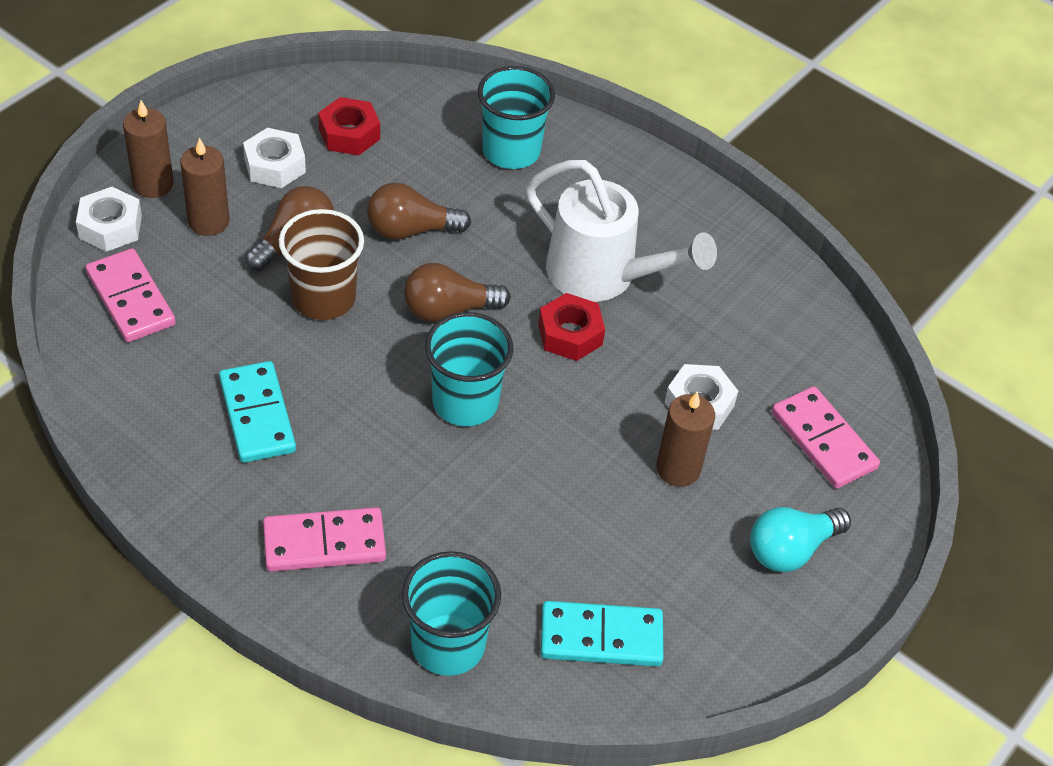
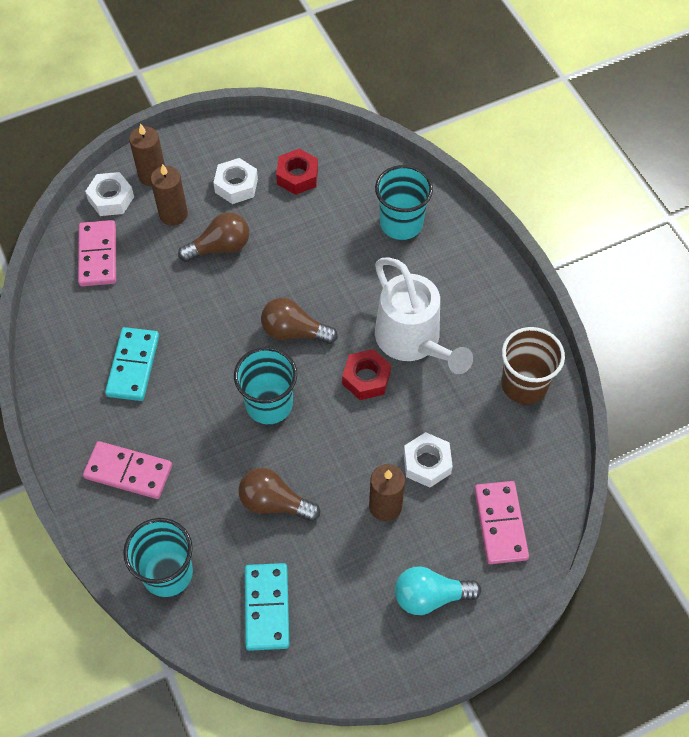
camera: 30 degrees right, 10 degrees up
brown cup [279,209,364,320] -> brown cup moved to [501,327,565,404]
brown light bulb [367,183,471,240] -> brown light bulb moved to [239,468,320,521]
turquoise domino [540,601,664,667] -> turquoise domino turned 60 degrees clockwise [245,563,289,651]

